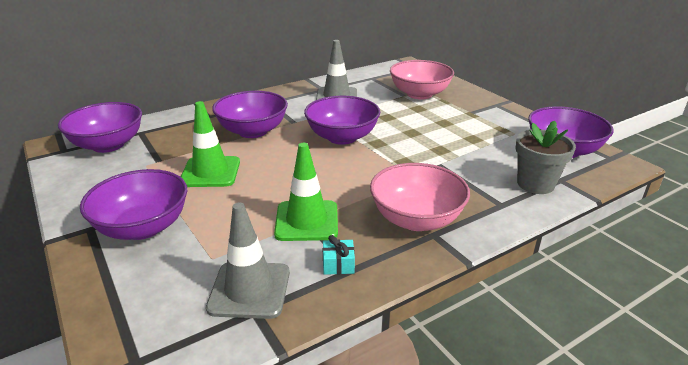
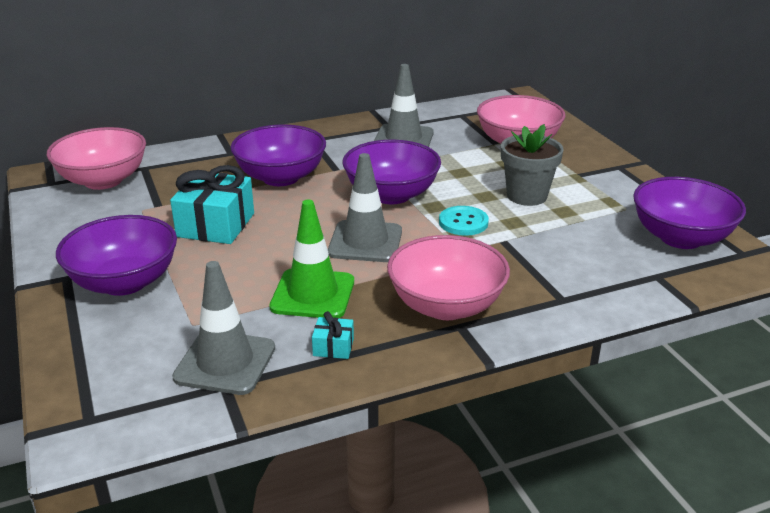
camera: 10 degrees right, 0 degrees up
purple bowl [58,102,142,153] -> pink bowl [47,127,146,190]
green traffic cone [181,101,240,187] -> turquoise gift [170,165,254,244]
grey flower pot [515,120,576,194] -> grey flower pot moved to [501,124,564,206]
none -> grey traffic cone [328,153,402,262]
none -> turquoise button [439,206,489,236]

